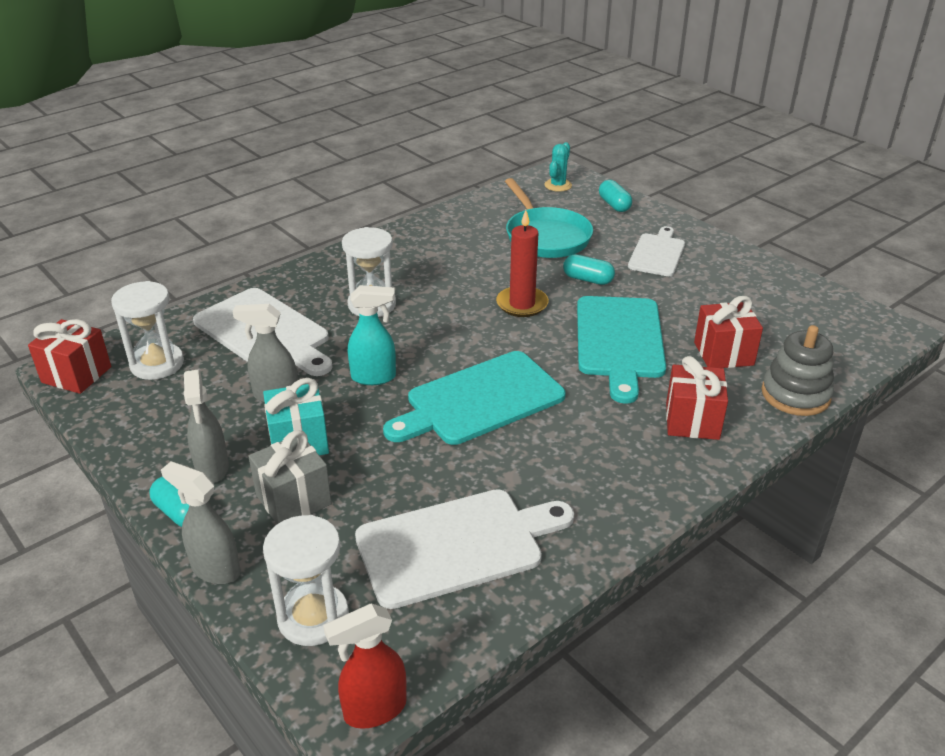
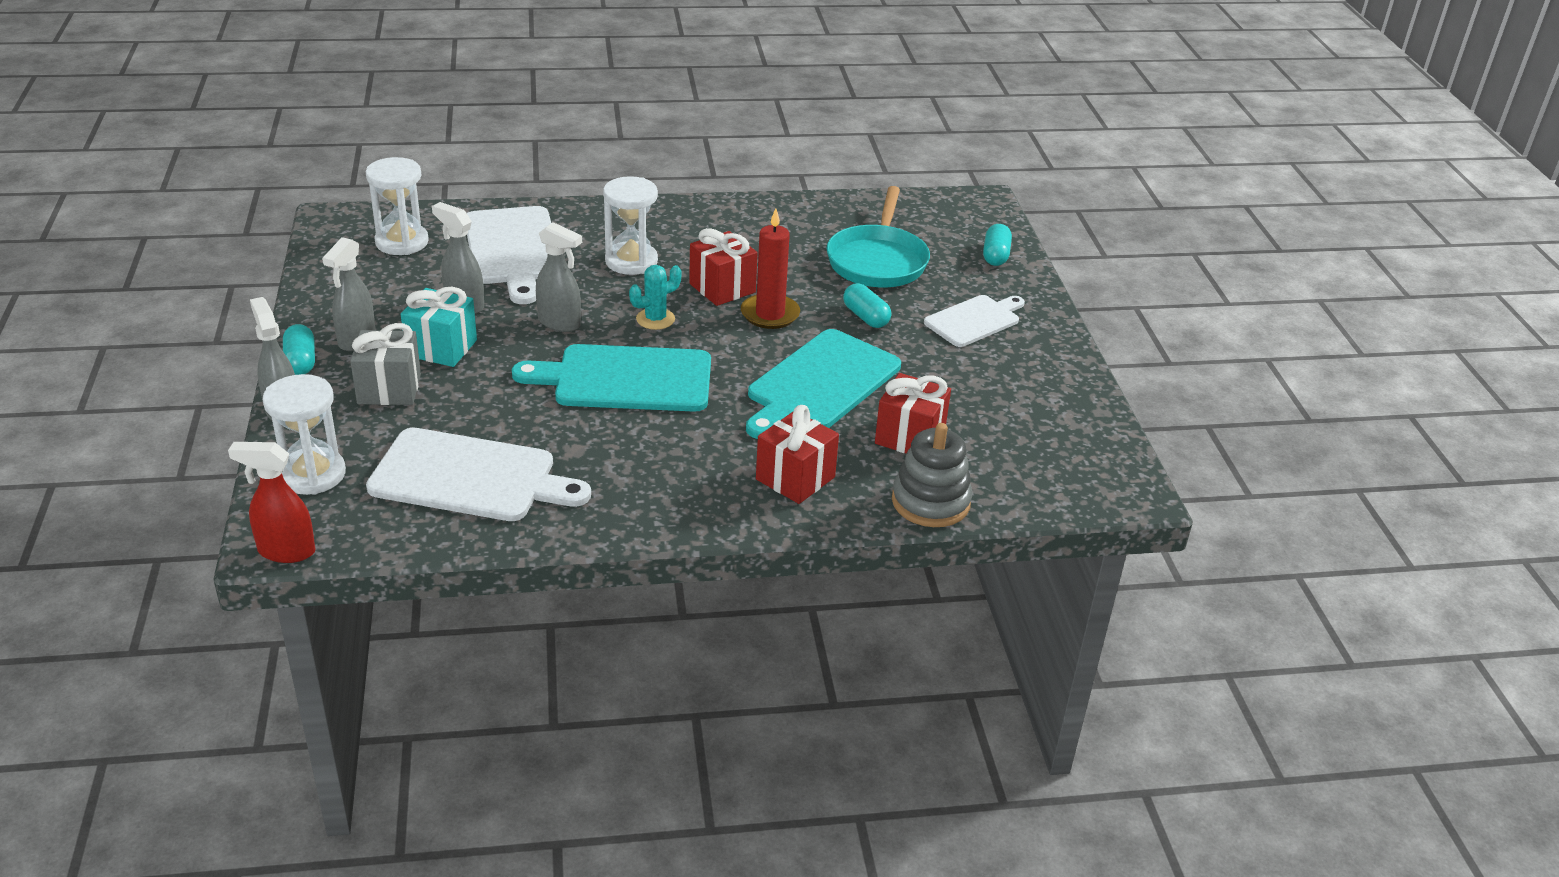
camera: 30 degrees right, 0 degrees up
red gift [28,319,111,394] -> red gift moved to [689,228,758,306]
turquoise spray bottle [348,285,396,385] -> grey spray bottle [536,222,582,332]
turquoise cactus [544,142,572,192] -> turquoise cactus moved to [629,265,682,330]

